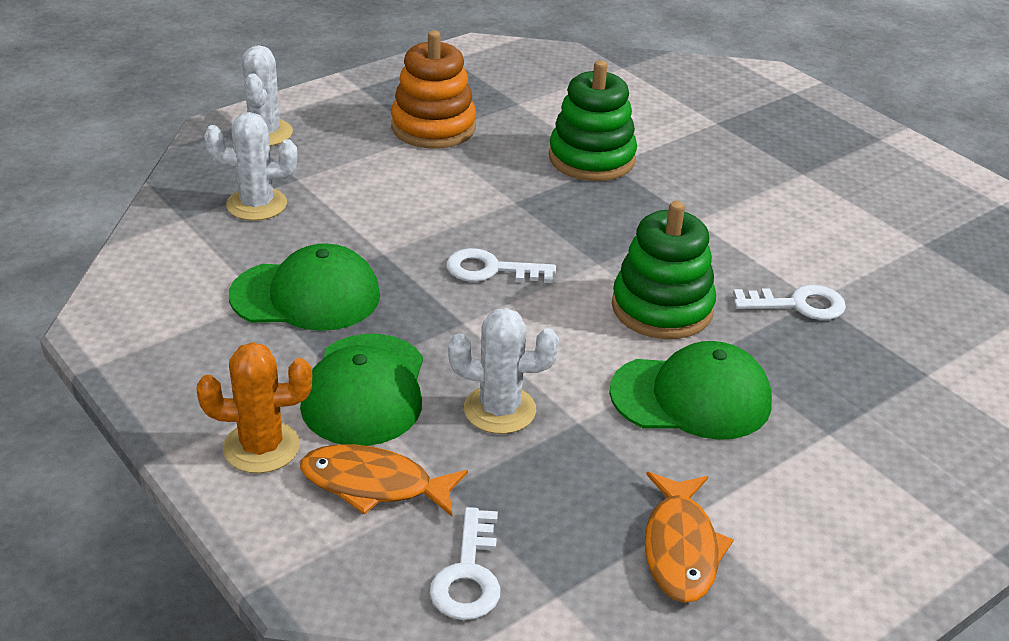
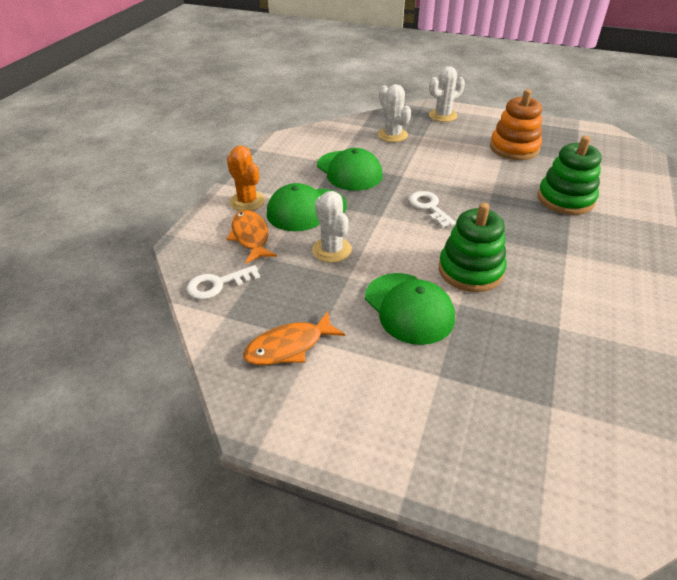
camera: 60 degrees right, 5 degrees up
white key [733,285,846,320] -> none

